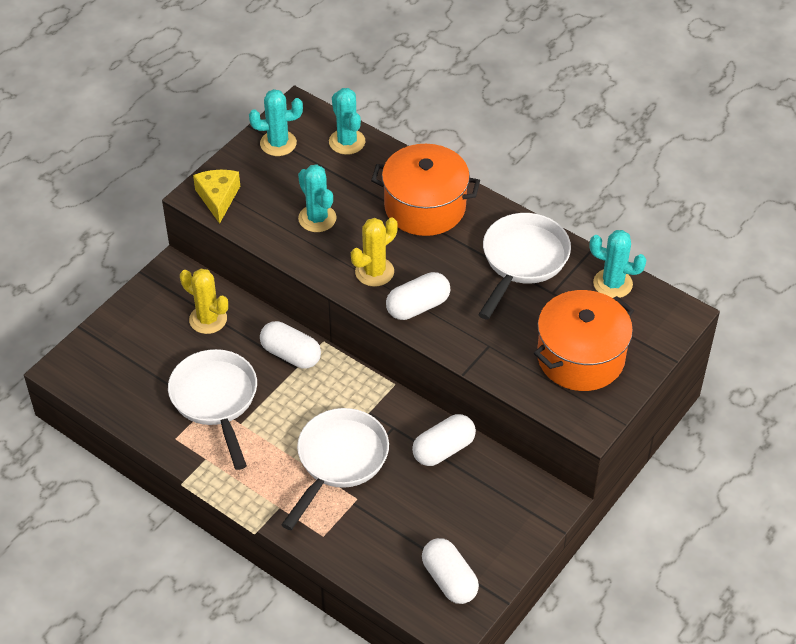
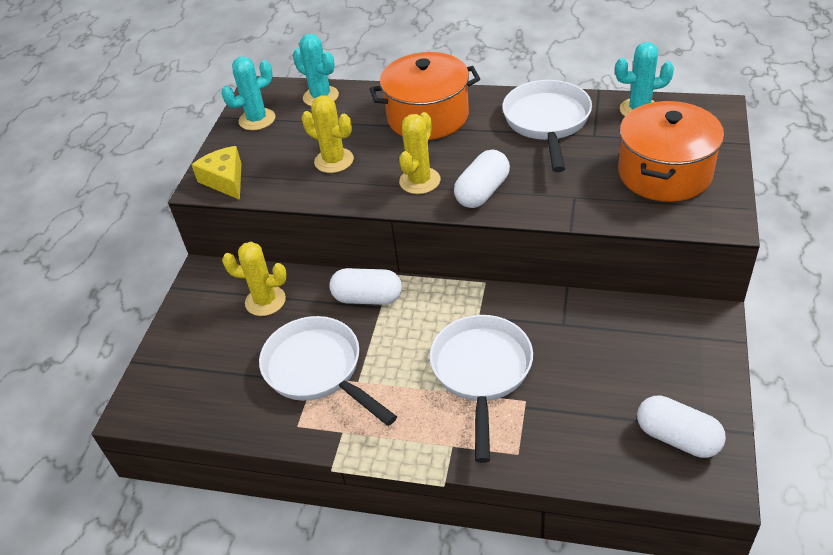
camera: 20 degrees left, 5 degrees down
turquoise cactus [298,164,337,232] -> yellow cactus [302,95,354,173]
white capsule [412,414,476,466] -> none

